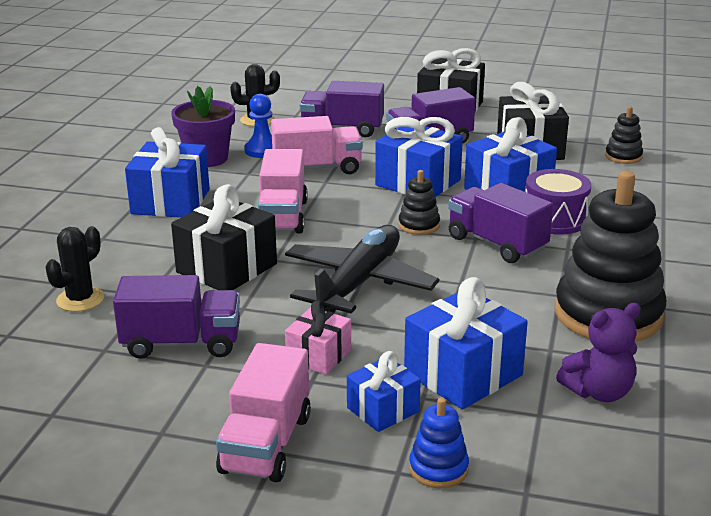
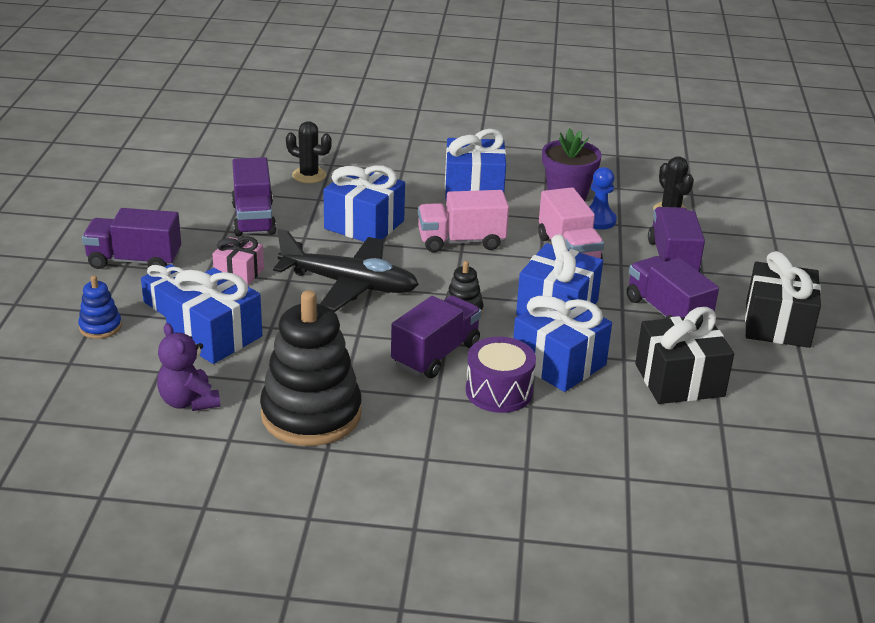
camera: 80 degrees right, 5 degrees up
black gift [171,184,277,290] -> blue gift [323,165,405,242]
pink truck [216,343,311,482] -> purple truck [82,208,181,269]
black stacking toy [605,106,643,164] -> none

